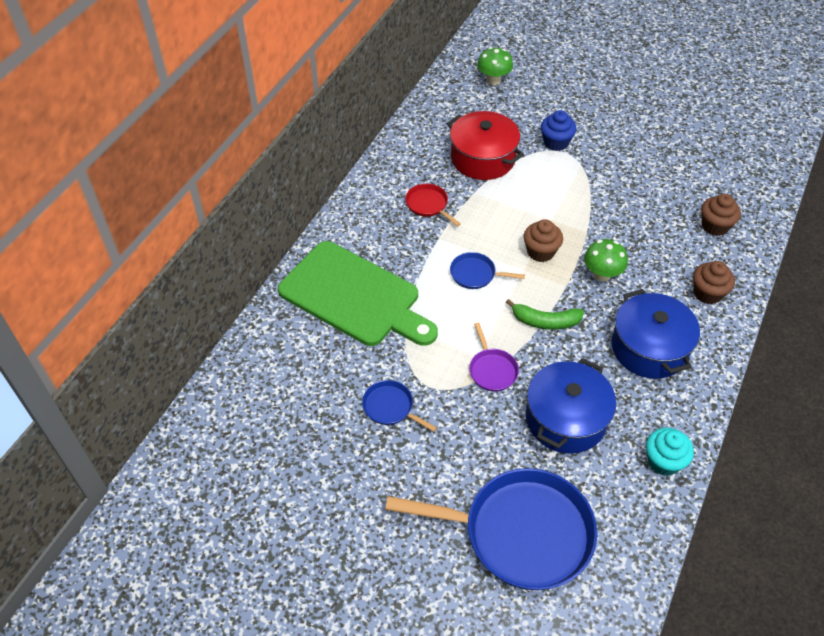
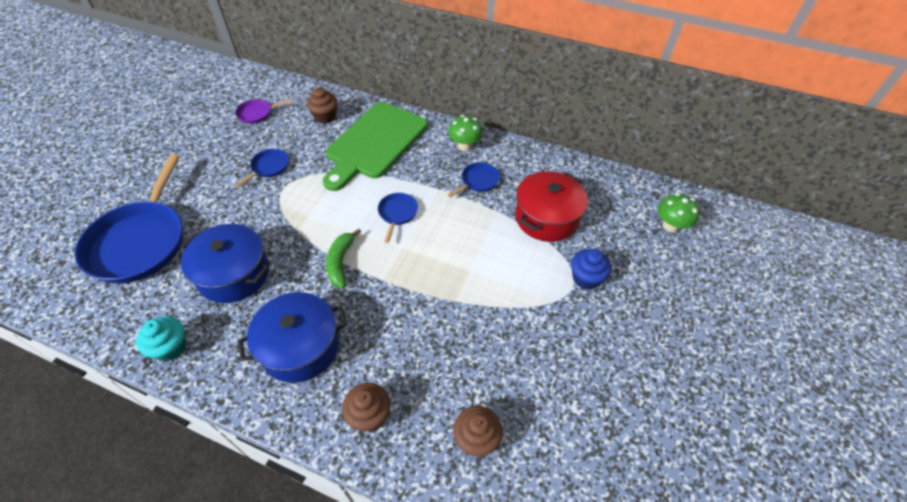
camera: 85 degrees right, 0 degrees up
red pan [405,184,461,226] -> blue pan [447,163,500,197]
purple pan [469,323,519,391] -> purple pan moved to [235,99,293,124]
brown cupcake [524,219,563,262] -> brown cupcake moved to [307,87,338,124]
green mushroom [584,239,628,282] -> green mushroom moved to [448,115,483,151]

